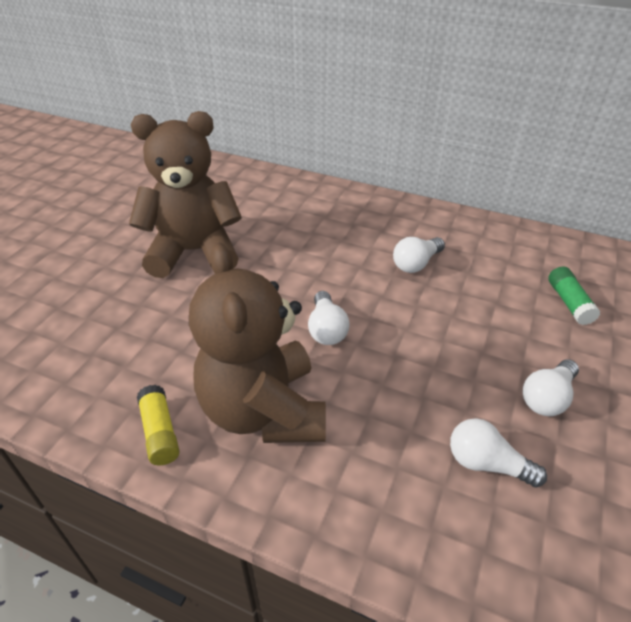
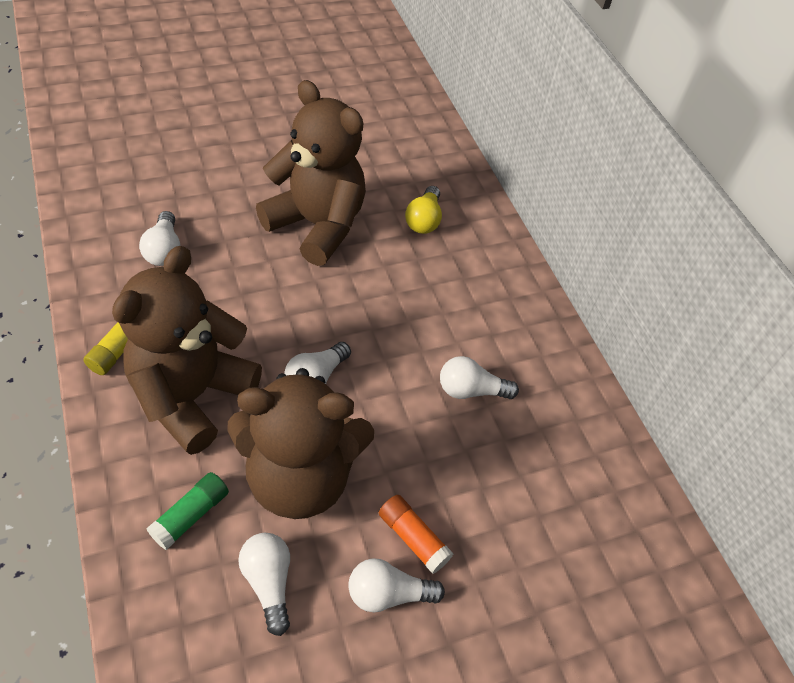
camera: 40 degrees right, 10 degrees up
green glue stick [548,266,600,325] -> green glue stick moved to [146,472,229,550]
none -> white light bulb [139,211,181,266]
none -> brown teddy bear [227,368,374,519]
none -> orange glue stick [379,495,453,574]
none -> yellow light bulb [405,186,442,234]

